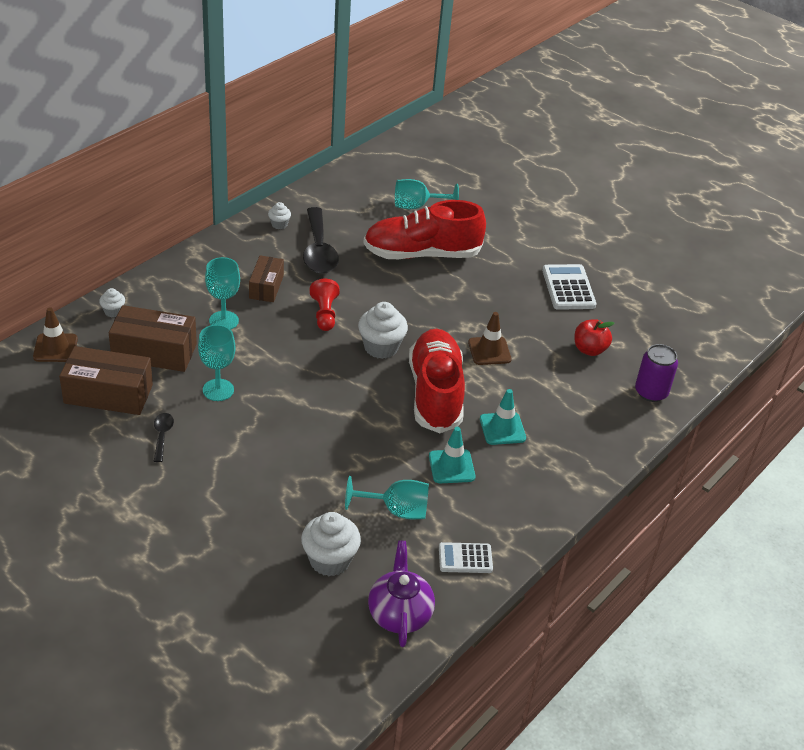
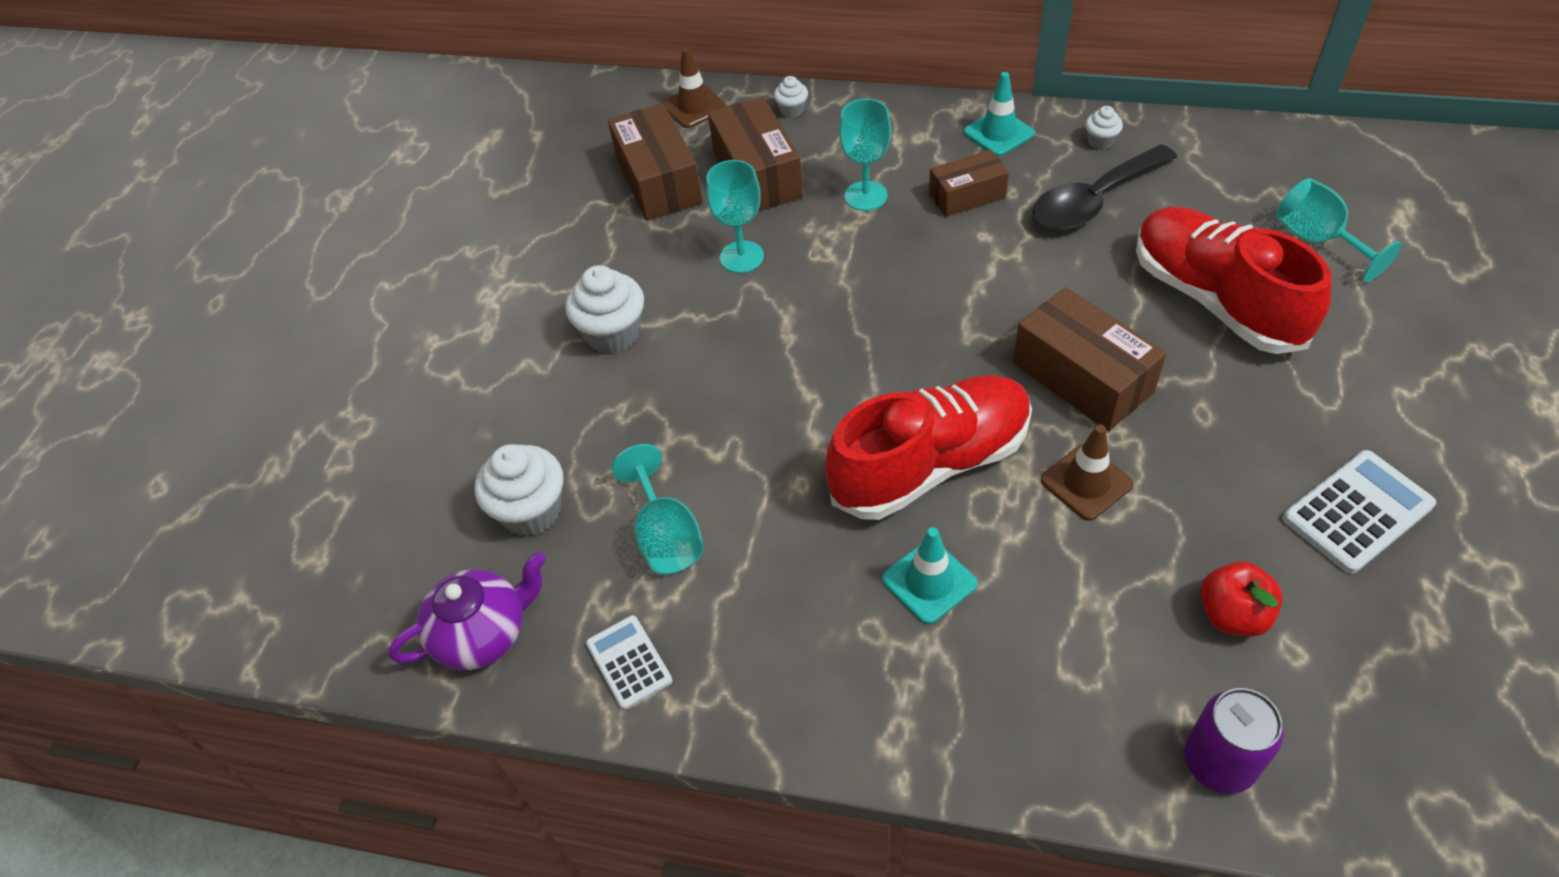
camera: 70 degrees right, 10 degrees up
black spoon [154,413,174,462] -> none
red pawn [310,279,340,331] -> none
white cupcake [358,302,408,359] -> white cupcake moved to [565,265,644,354]
turquoise traffic cone [429,427,475,483] -> turquoise traffic cone moved to [964,72,1035,156]
none -> brown box [1013,287,1167,431]

